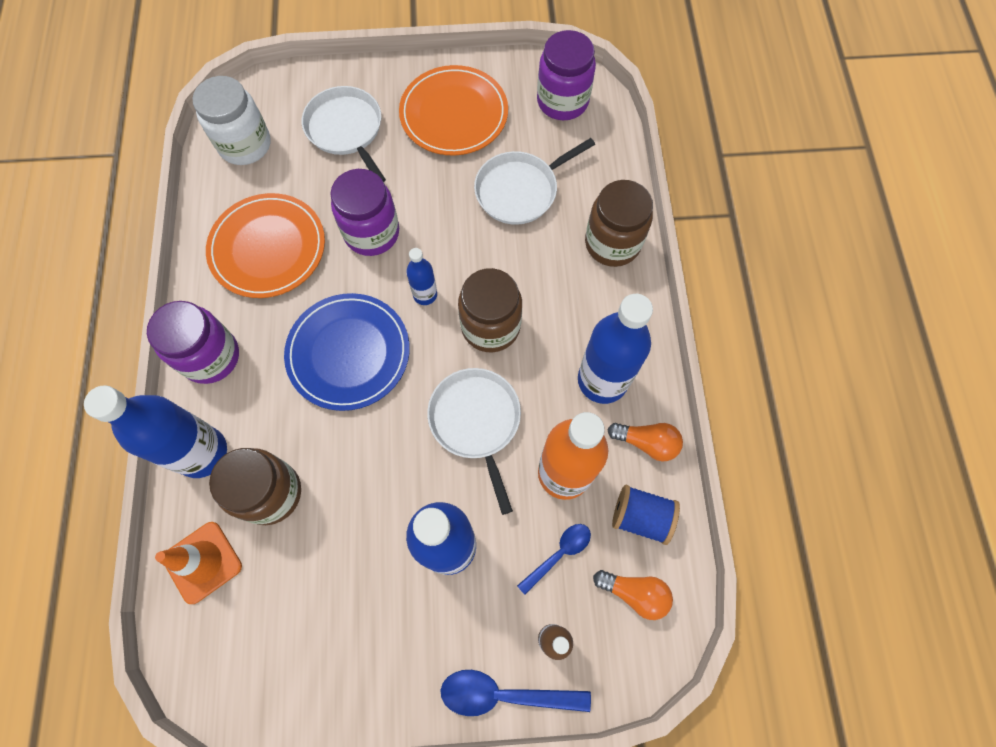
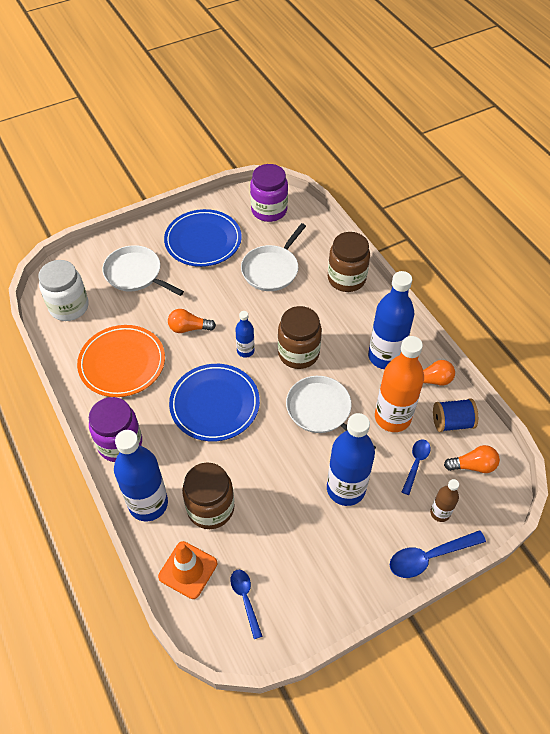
camera: 25 degrees left, 15 degrees down
purple jar [330,169,399,256] -> orange light bulb [168,309,216,333]
orange plate [399,65,508,156] -> blue plate [164,209,242,267]
none -> blue spoon [230,569,262,639]

